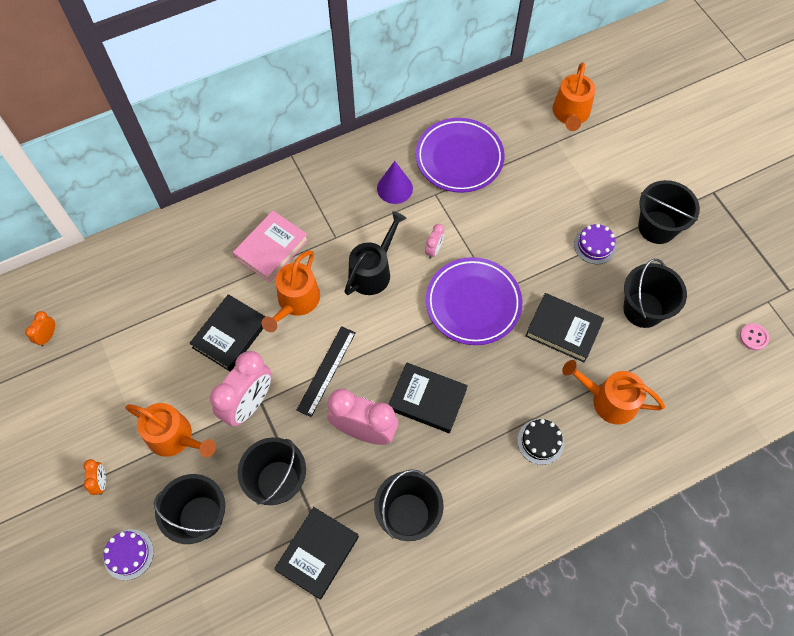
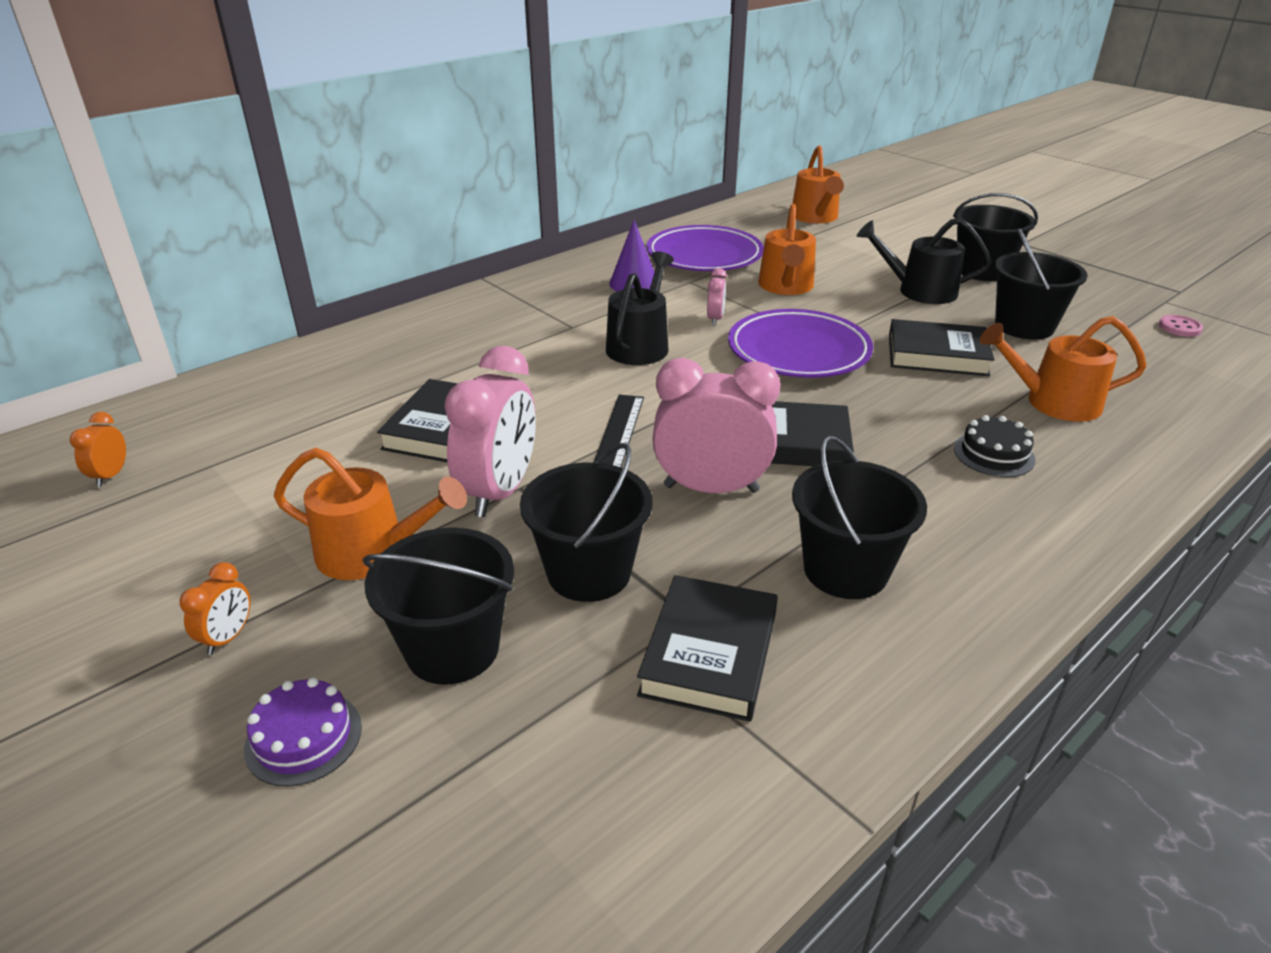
camera: 15 degrees left, 30 degrees down
orange clock [84,459,106,495] -> orange clock turned 45 degrees clockwise [180,562,251,655]
pink book [233,211,309,282] -> none
orange watering can [262,250,320,332] -> orange watering can moved to [758,204,816,295]
purple cake [574,224,616,264] -> black watering can [857,218,991,304]

